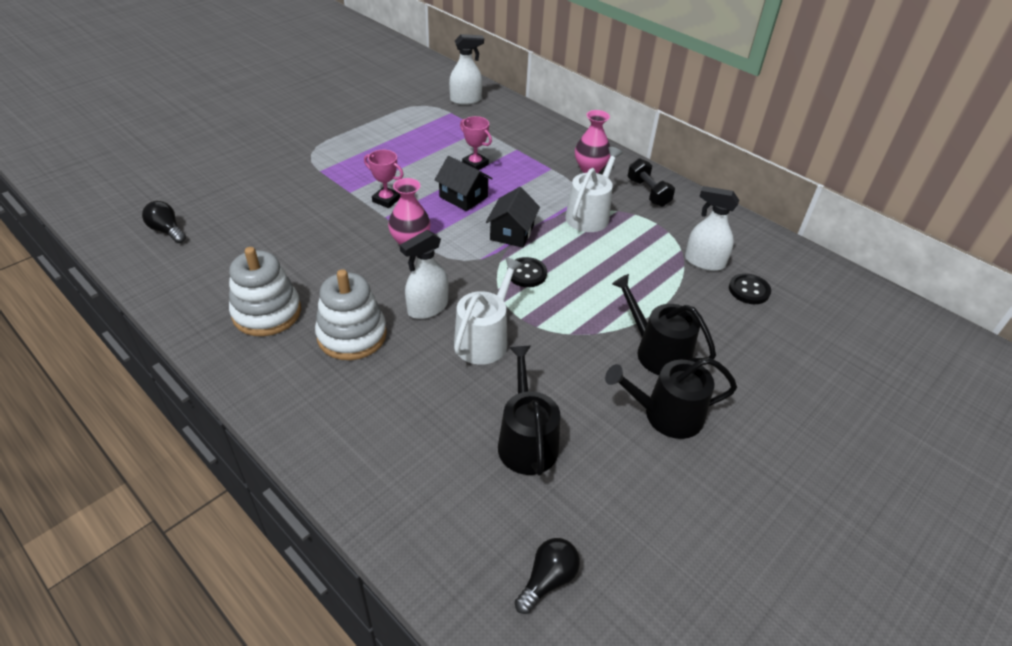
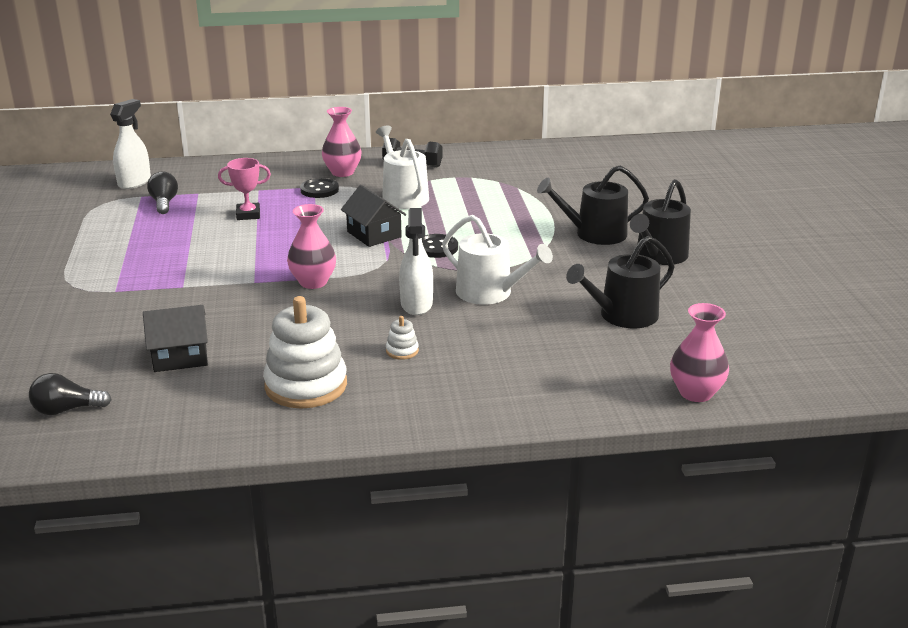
camera: 50 degrees left, 15 degrees down
white stacking toy [315,269,387,360] -> white stacking toy [386,316,419,360], size x0.42
pink trophy [364,150,404,208] -> none
black house [435,156,493,211] -> black house moved to [143,305,208,372]
white watering can [454,257,523,365] -> white watering can turned 150 degrees clockwise [442,215,553,305]
black watering can [498,346,561,476] -> black watering can turned 60 degrees counterclockwise [566,236,674,328]
black light bulb [515,538,580,614] -> black light bulb moved to [147,171,178,214]
white spray bottle [685,186,739,271] -> none
black button [729,273,771,304] -> black button moved to [300,178,339,198]
none -> pink vase [670,303,729,402]

